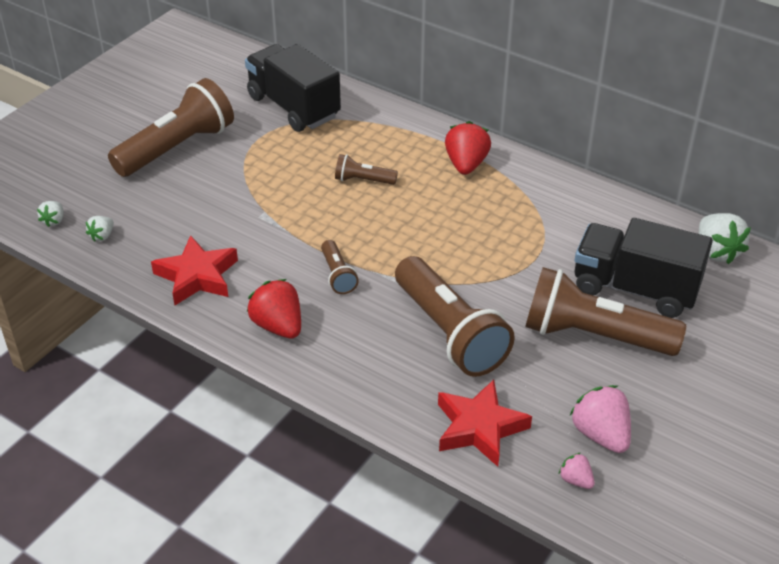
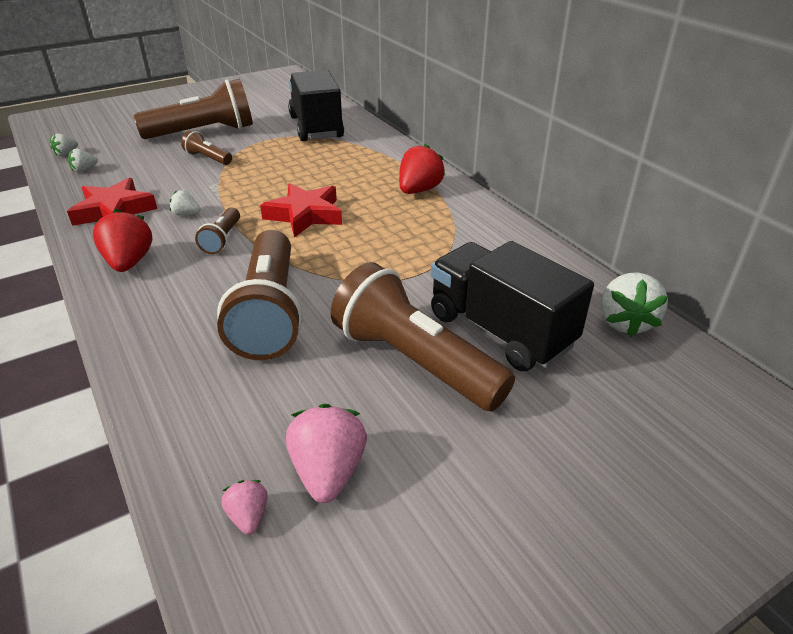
camera: 25 degrees right, 5 degrees down
brown flashlight [335,154,398,185] -> brown flashlight moved to [181,130,232,165]
red star [438,380,532,467] -> red star moved to [260,183,342,238]
none -> white strawberry [170,190,200,216]

